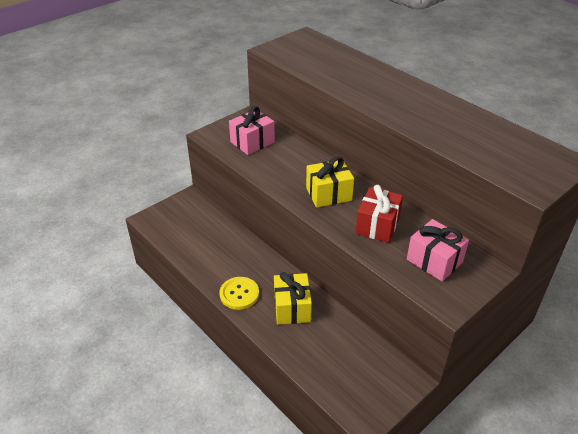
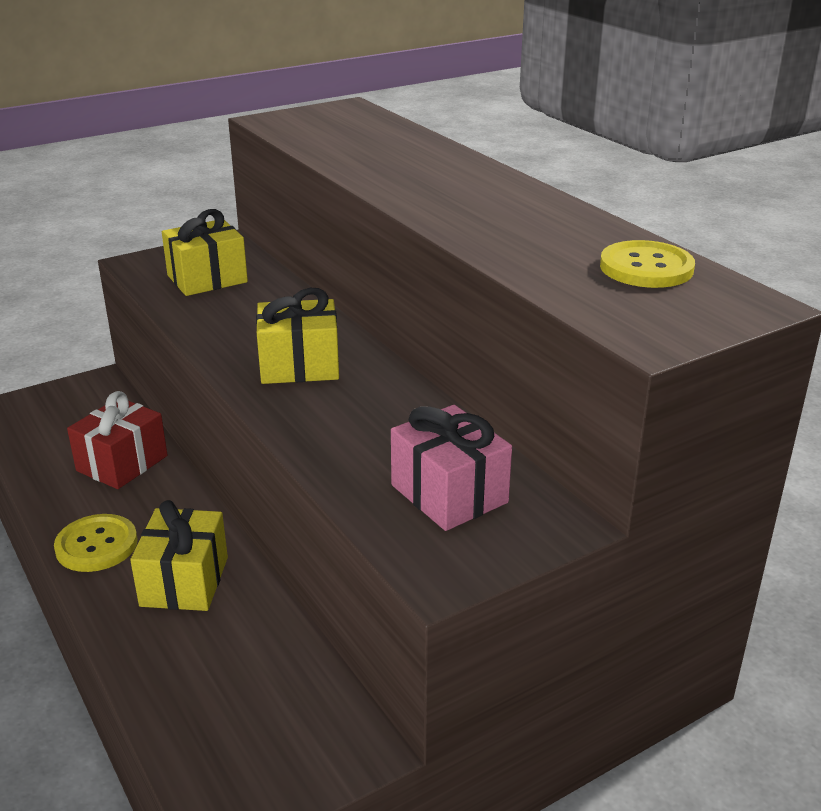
camera: 10 degrees right, 10 degrees down
pink gift [229,106,275,155] -> yellow gift [162,209,248,296]
red gift [355,185,403,243] -> red gift moved to [67,391,167,489]
none -> yellow button [600,240,695,288]

